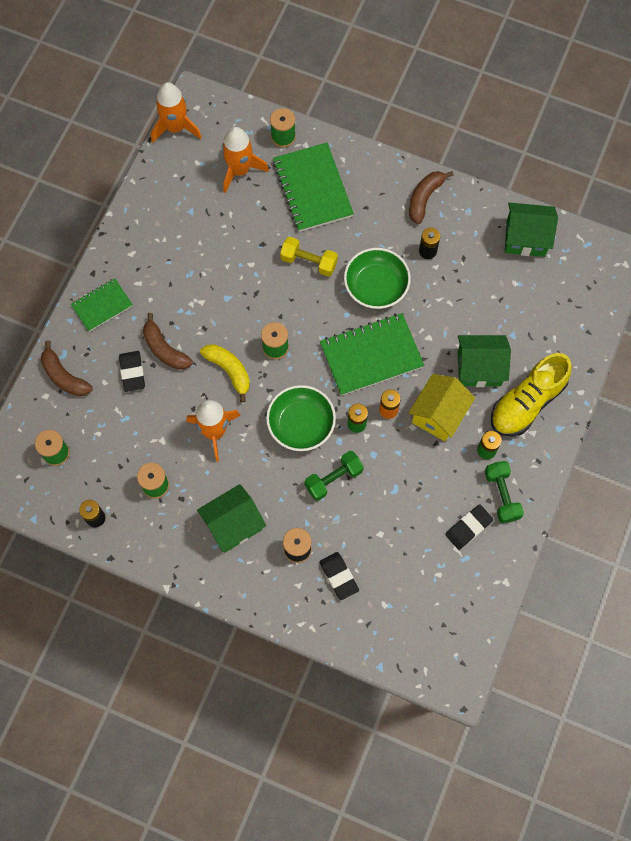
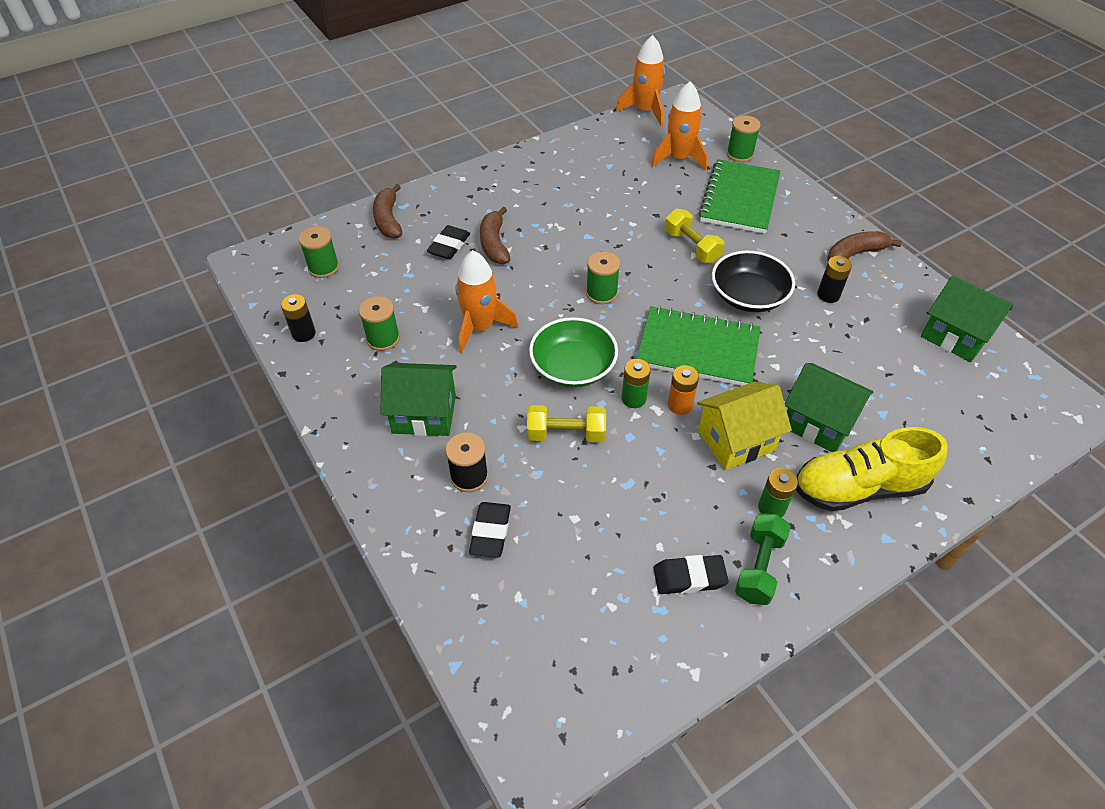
camera: 35 degrees right, 20 degrees down
green notebook [71,278,133,332] -> none
yellow banana [200,344,250,403] -> none
green dumbbell [304,451,364,501] -> yellow dumbbell [527,405,606,442]
green bowl [344,248,411,309] -> black bowl [712,250,795,312]

